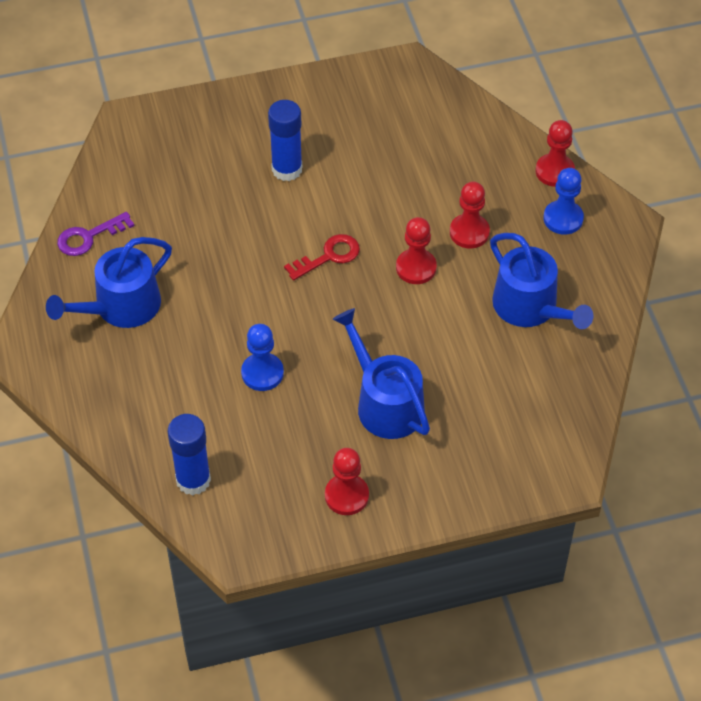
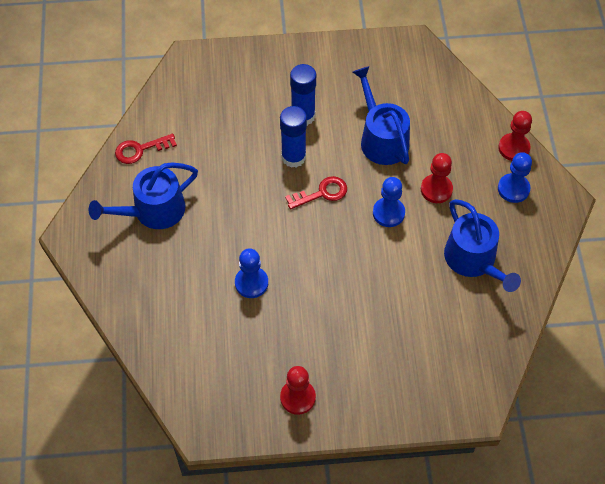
camera: 10 degrees right, 5 degrees up
purple key [57,212,135,256] -> red key [115,134,177,164]
blue glue stick [168,414,211,496] -> blue glue stick moved to [280,106,307,168]
blue watering can [333,308,430,439] -> blue watering can moved to [353,66,410,165]
red pawn [396,217,437,284] -> blue pawn [373,177,405,227]

